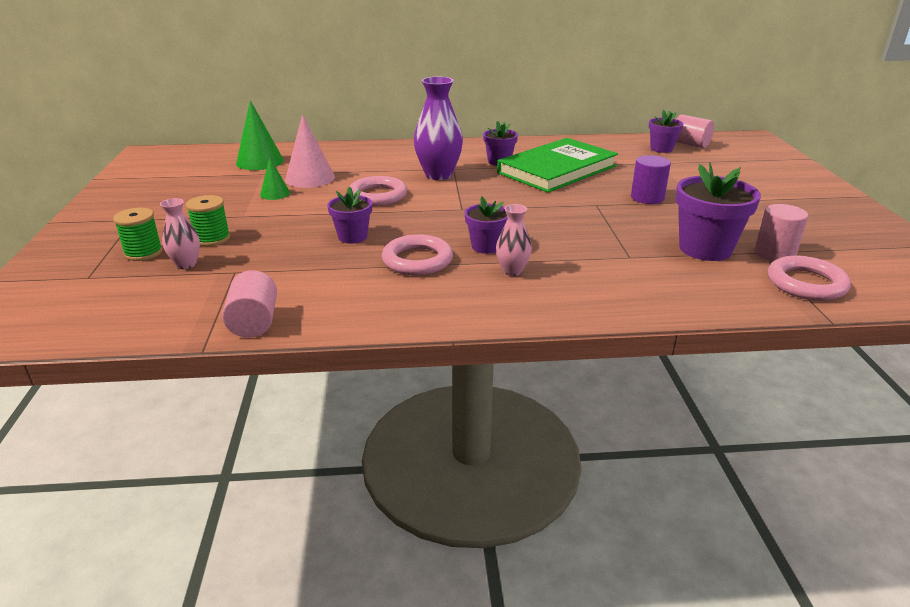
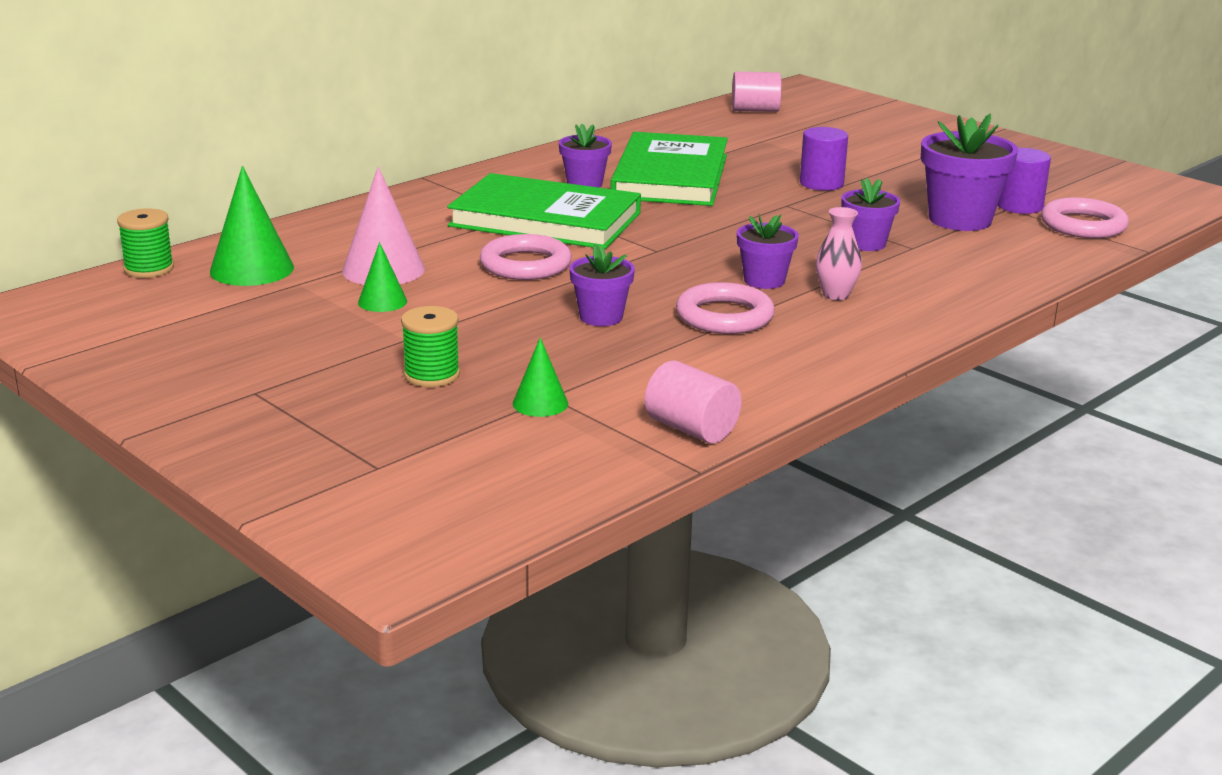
camera: 40 degrees left, 5 degrees down
green spool [113,208,163,261] -> green spool moved to [117,208,174,278]
pink vase [160,198,200,269] -> none
purple vase [414,76,463,180] -> green book [447,173,641,249]
purple flower pot [649,110,683,153] -> purple flower pot moved to [842,178,900,251]
pink cylinder [755,204,808,261] -> purple cylinder [998,148,1051,214]
none -> green cone [513,337,568,417]

